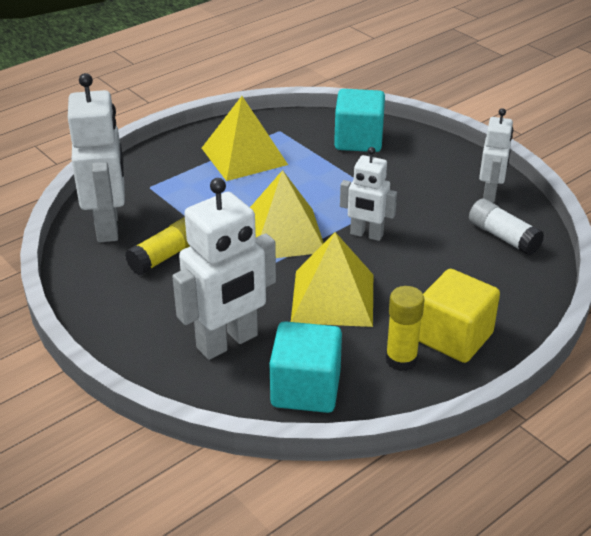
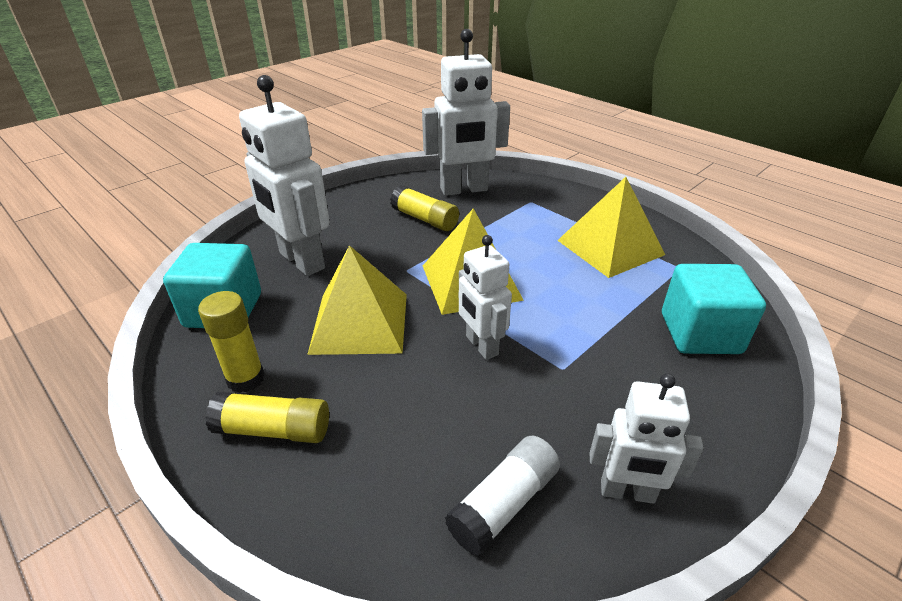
camera: 85 degrees right, 0 degrees up
white robot [340,147,397,241] -> white robot turned 45 degrees counterclockwise [459,235,512,360]
yellow cube [419,269,500,363] -> yellow glue stick [205,392,329,443]

